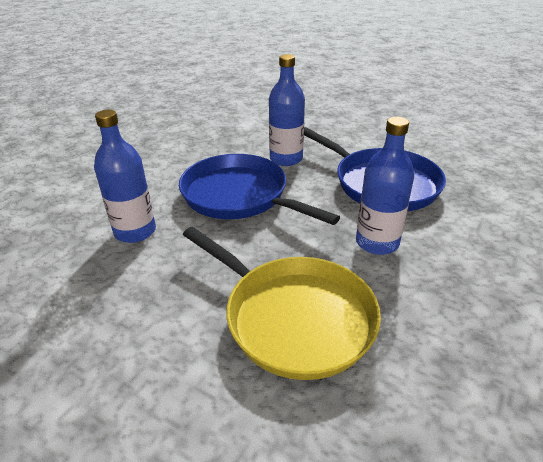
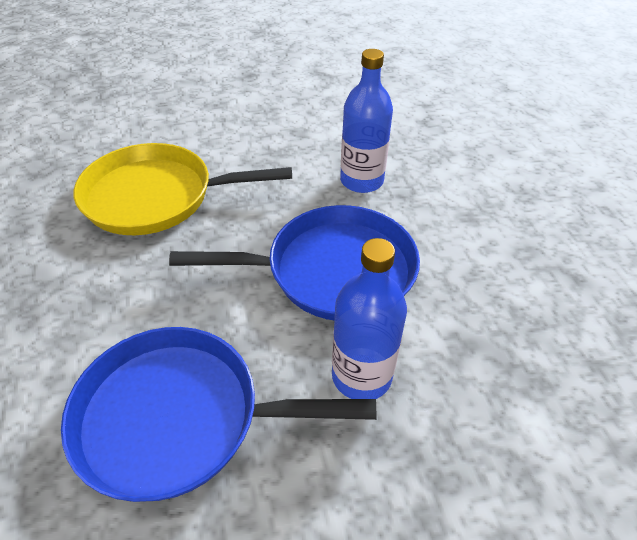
camera: 135 degrees right, 10 degrees up
blue bottle [356,117,414,255] -> none

